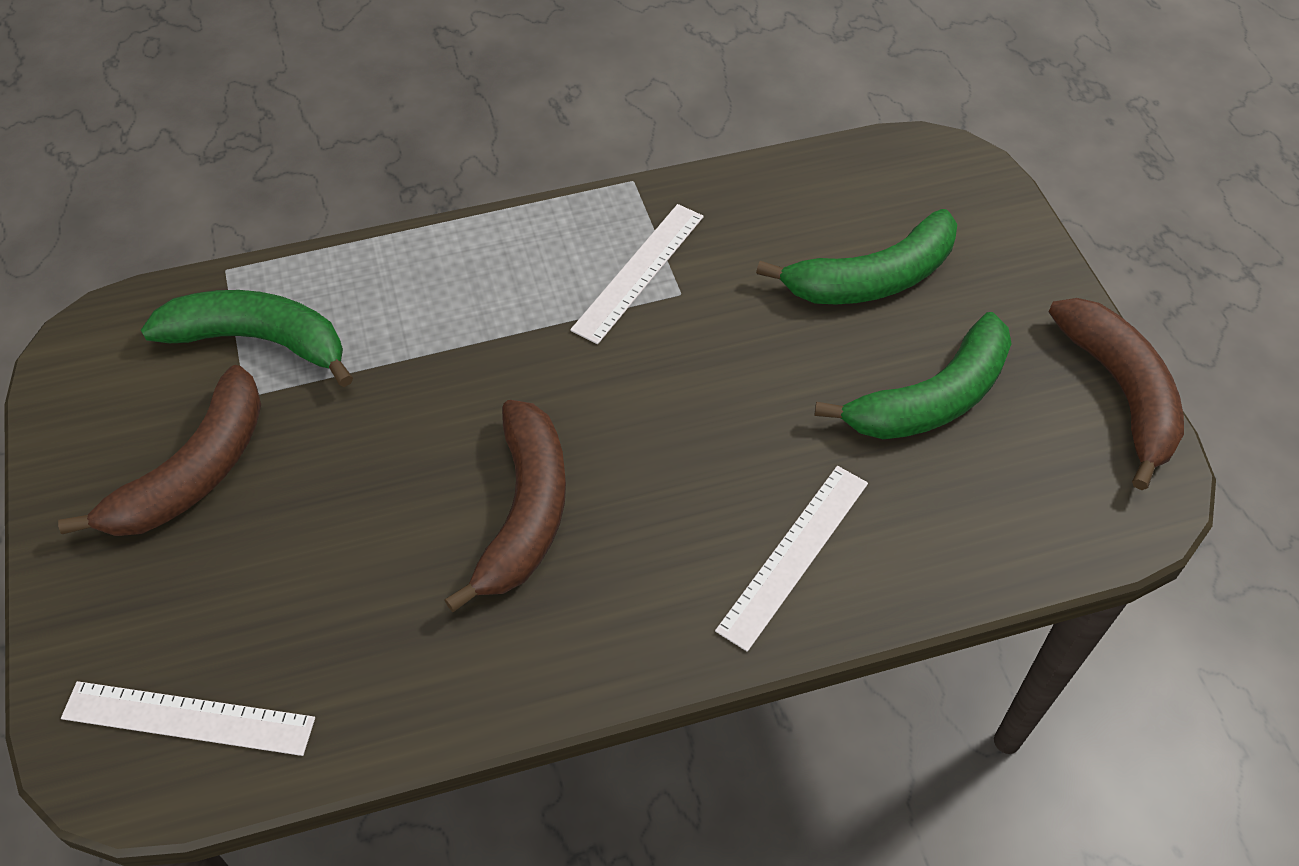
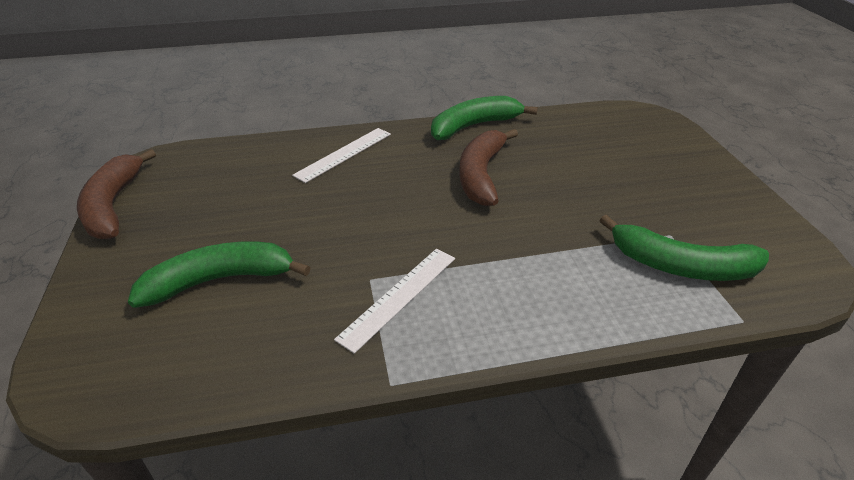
camera: 175 degrees left, 15 degrees down
brown banana [58,365,261,536] -> none
white ruler [61,681,315,756] -> none
green banana [814,312,1012,439] -> green banana moved to [431,96,538,140]

